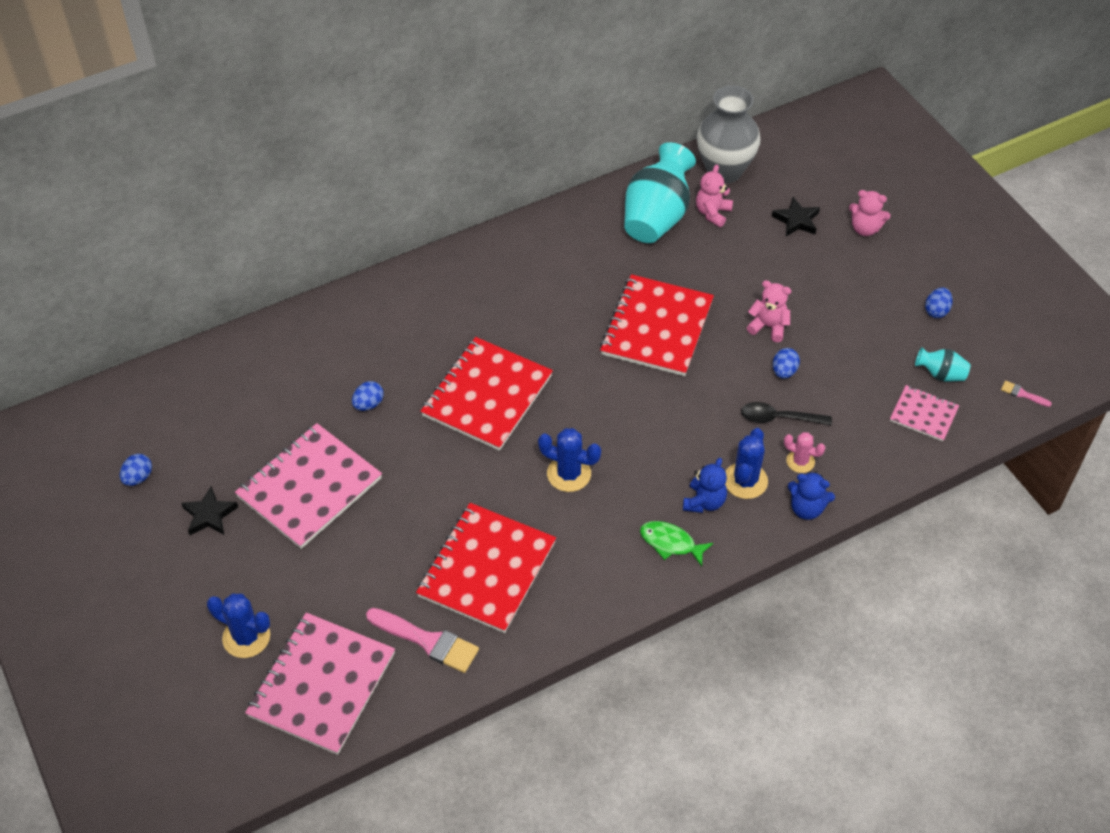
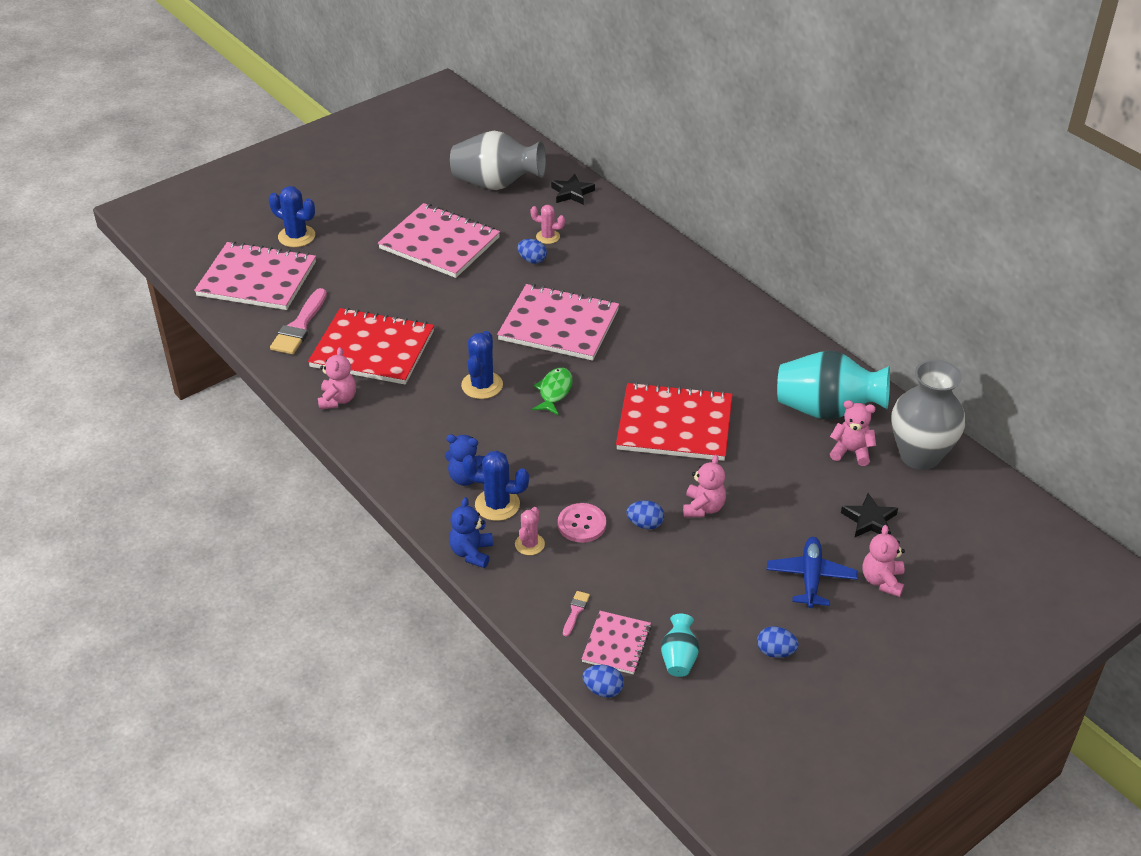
camera: 80 degrees right, 10 degrees down
blue egg [120,454,152,486] -> blue egg moved to [582,665,624,698]
black star [181,486,238,535] -> black star moved to [551,174,595,205]
blue cactus [207,593,270,658] -> blue cactus turned 75 degrees counterclockwise [269,186,315,247]
red notebook [420,337,553,451] -> pink notebook [497,284,619,361]
green fish [640,521,713,566] -> green fish moved to [532,367,573,415]
black spoon [741,402,832,425] -> pink button [558,503,606,543]
pink brush [1001,381,1052,407] -> pink brush moved to [563,591,590,637]
none -> pink teddy bear [318,347,356,410]
none -> grey vase [450,131,546,190]
none -> pink cactus [531,205,565,244]
none -> blue plane [767,537,857,608]

